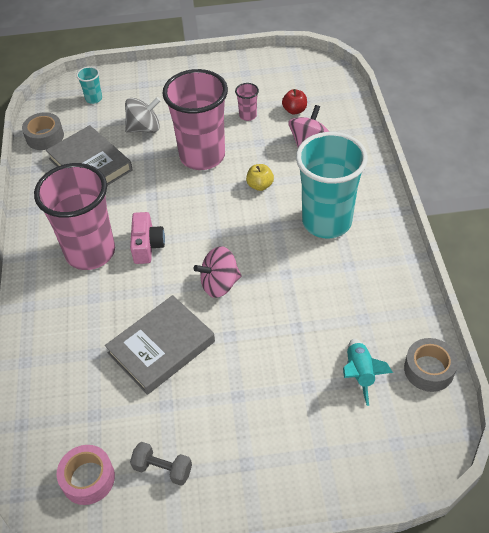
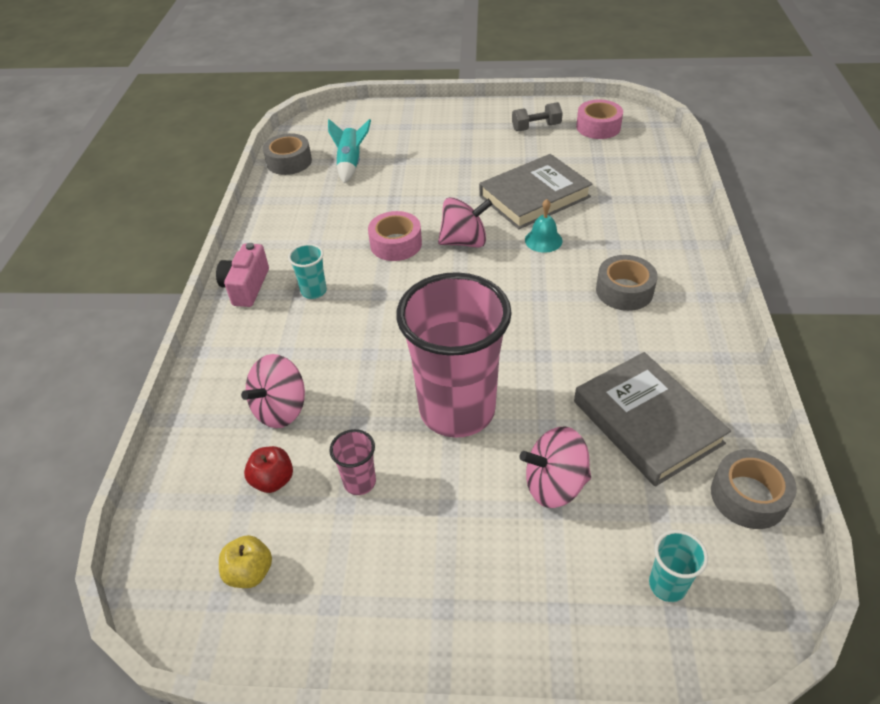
camera: 170 degrees left, 5 degrees down
pink cup [34,163,115,270] -> grey tape [596,255,658,311]
grey spinning top [125,97,161,133] -> pink spinning top [519,426,591,508]
pink camera [130,212,165,264] -> pink camera moved to [216,243,269,307]
grey dumbbell [130,442,192,486] -> grey dumbbell turned 45 degrees counterclockwise [512,102,563,131]
yellow apple [246,164,274,191] -> yellow apple moved to [219,535,272,588]
turquoise cup [296,132,368,239] -> turquoise cup [288,244,327,299], size x0.40
none -> pink tape [368,211,422,261]
none -> turquoise bell [525,199,563,253]

